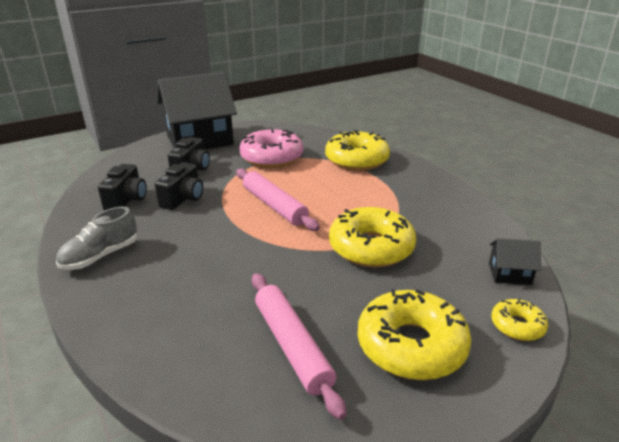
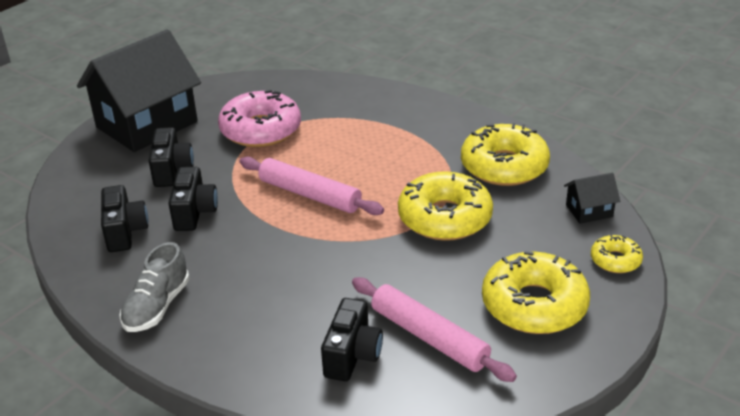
camera: 20 degrees left, 5 degrees up
yellow donut [325,130,390,171] -> yellow donut moved to [461,123,550,186]
none -> black camera [321,298,383,381]

